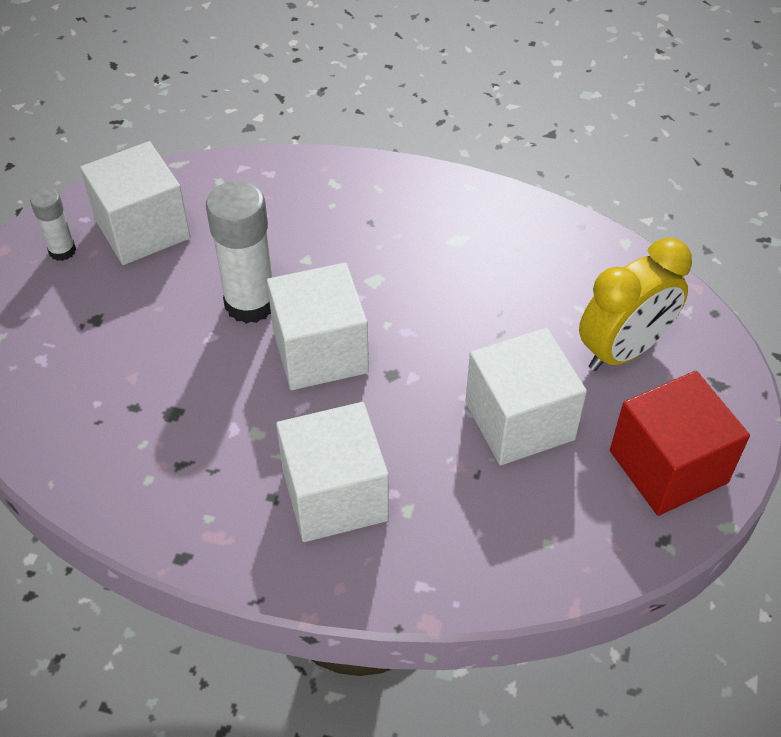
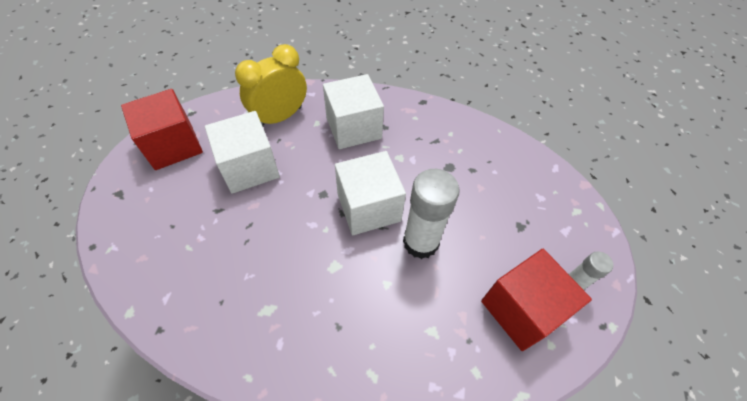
camera: 175 degrees right, 5 degrees up
white cube [80,141,190,265] -> red cube [481,249,592,351]
yellow clock [579,238,692,371] -> yellow clock moved to [235,44,307,126]

